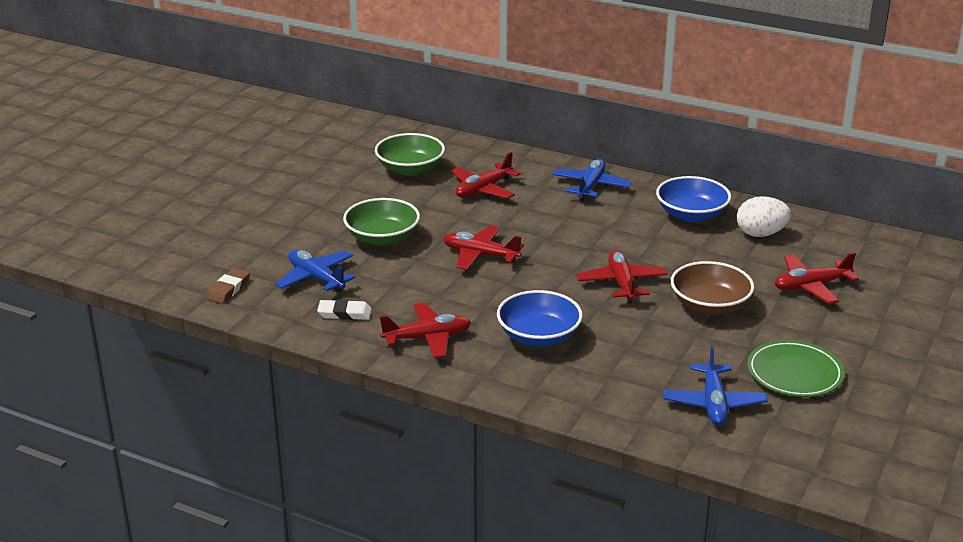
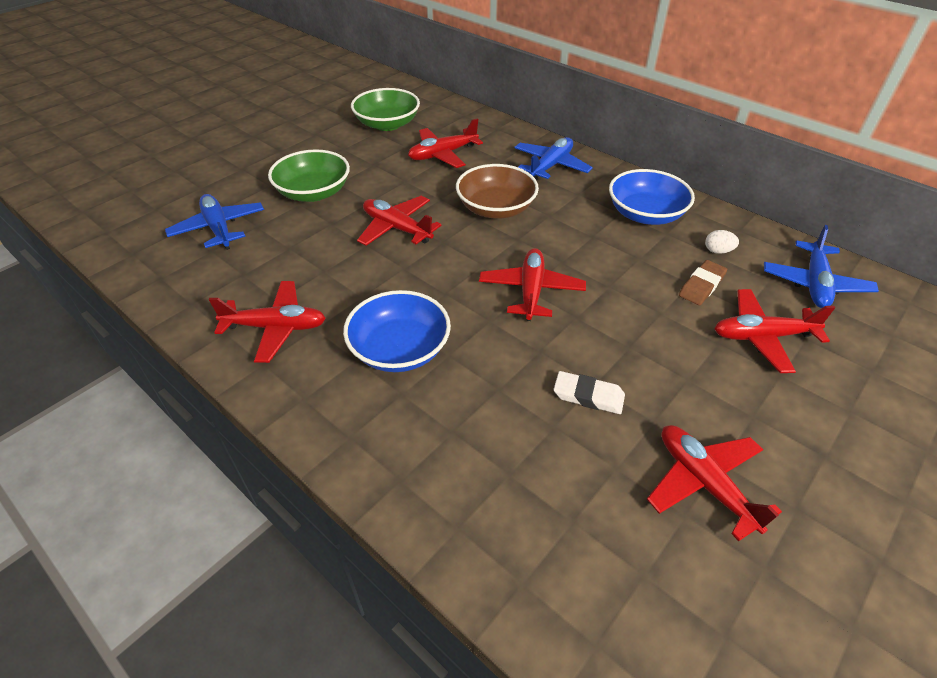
camera: 15 degrees right, 15 degrees up
brown eraser [206,268,250,304] -> brown eraser moved to [679,260,727,305]
white eraser [317,299,372,320] -> white eraser moved to [554,371,625,414]
blue plane [663,345,768,425] -> blue plane moved to [764,225,879,308]
brown bowl [671,261,754,315] -> brown bowl moved to [456,164,539,219]
white egg [737,196,791,237] -> white egg [705,230,739,254], size x0.50
green plate [747,340,845,397] -> red plane [647,425,782,541]

